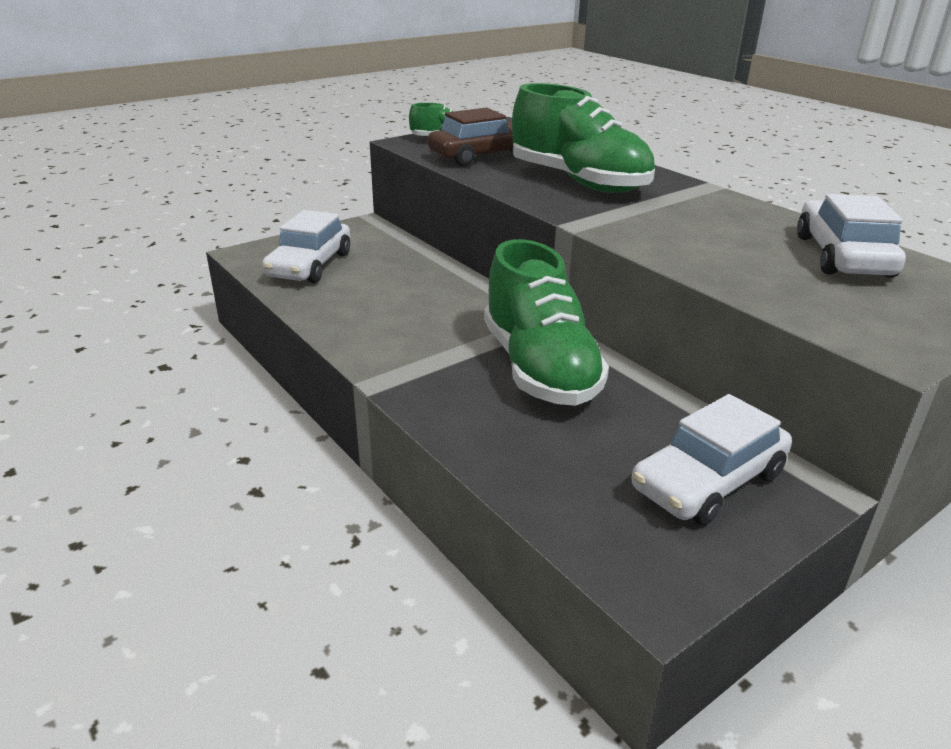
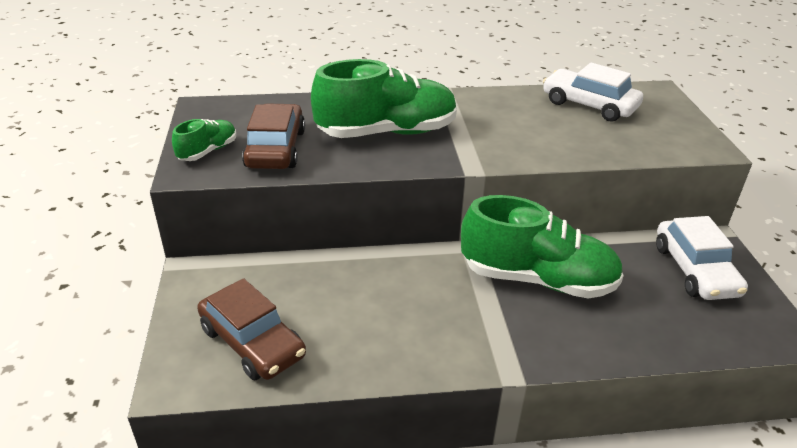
camera: 60 degrees left, 5 degrees up
white car [262,210,350,283] -> brown car [197,278,306,380]

